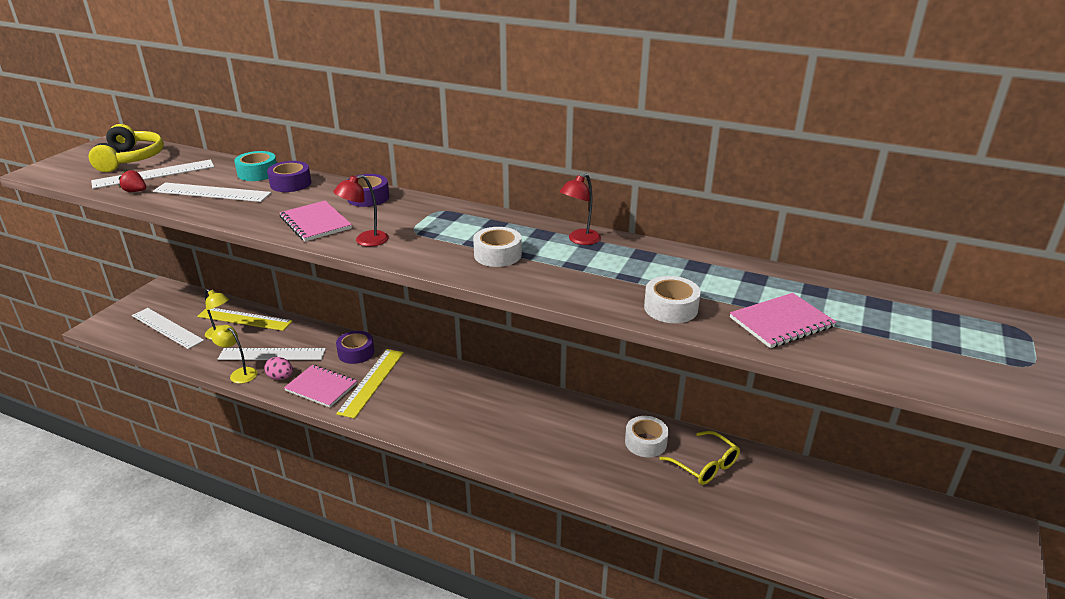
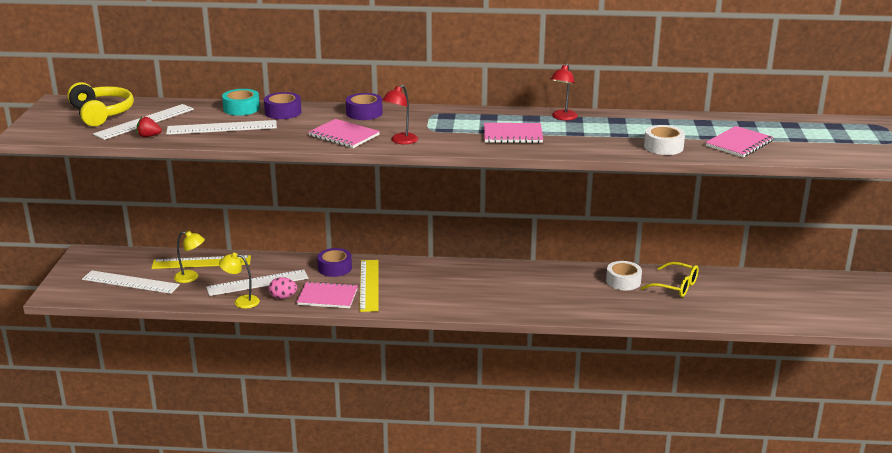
camera: 20 degrees left, 5 degrees down
white tape [473,227,522,267] -> pink notebook [484,123,543,143]

